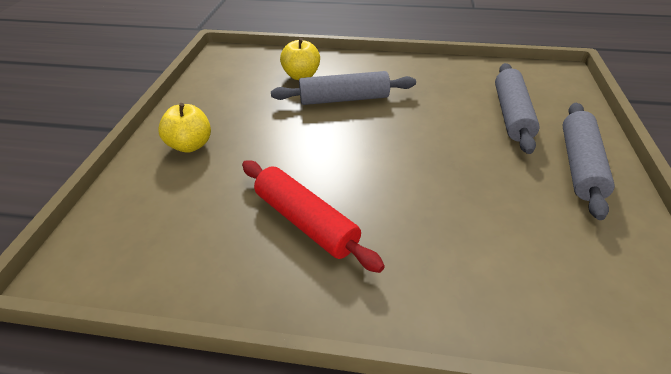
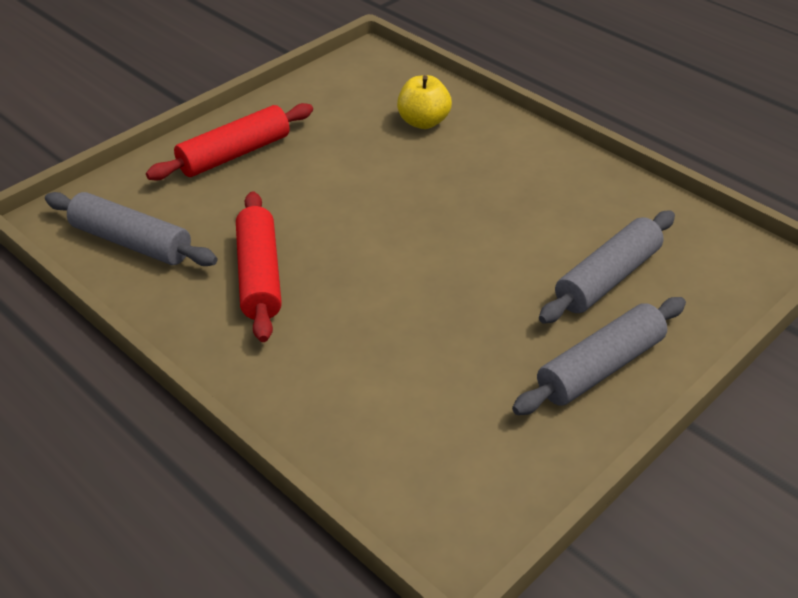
camera: 35 degrees right, 0 degrees up
yellow apple [159,103,211,153] -> red rolling pin [146,103,313,180]
grey rolling pin [271,71,416,105] -> grey rolling pin moved to [45,192,218,266]

